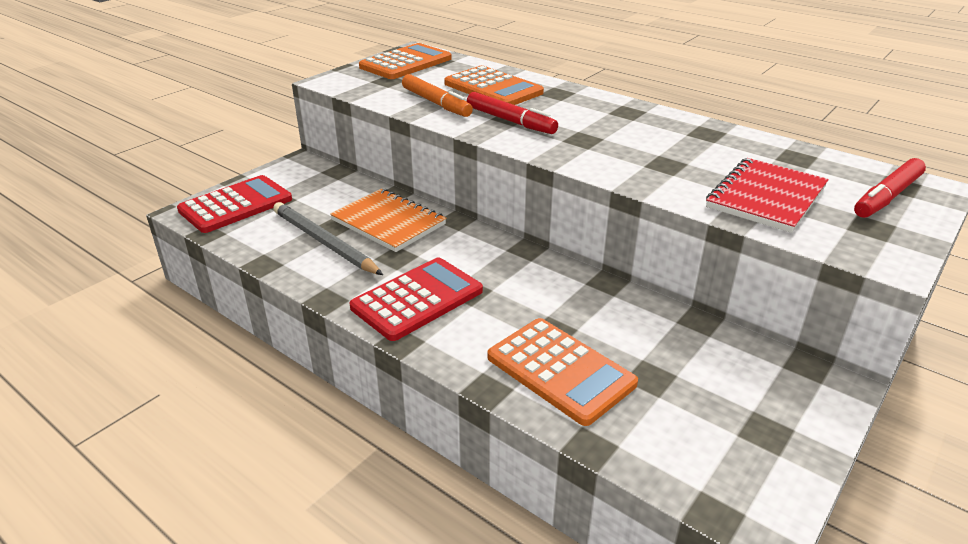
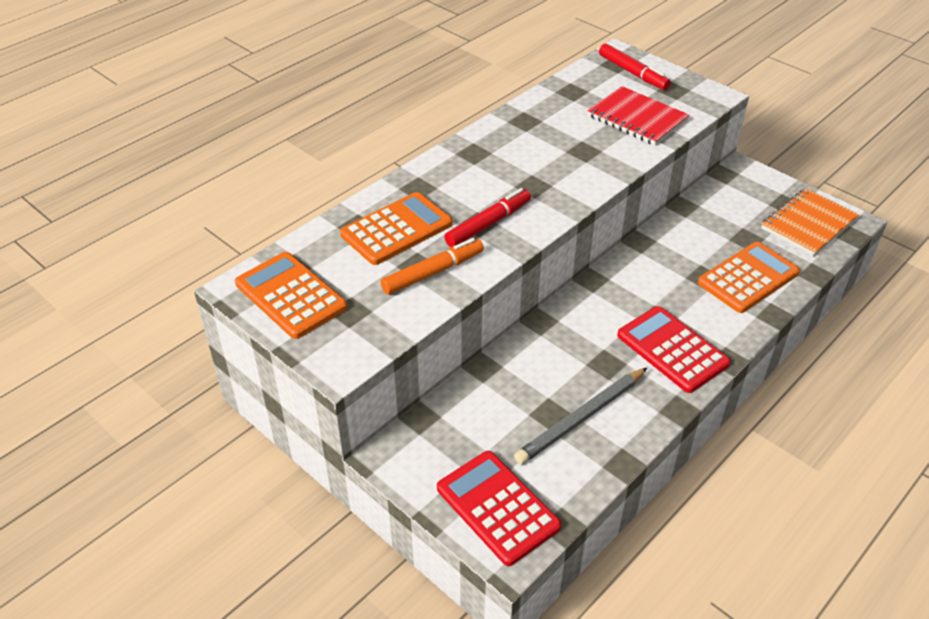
camera: 85 degrees left, 10 degrees up
orange notebook [330,188,447,252] -> orange notebook moved to [761,188,859,256]

